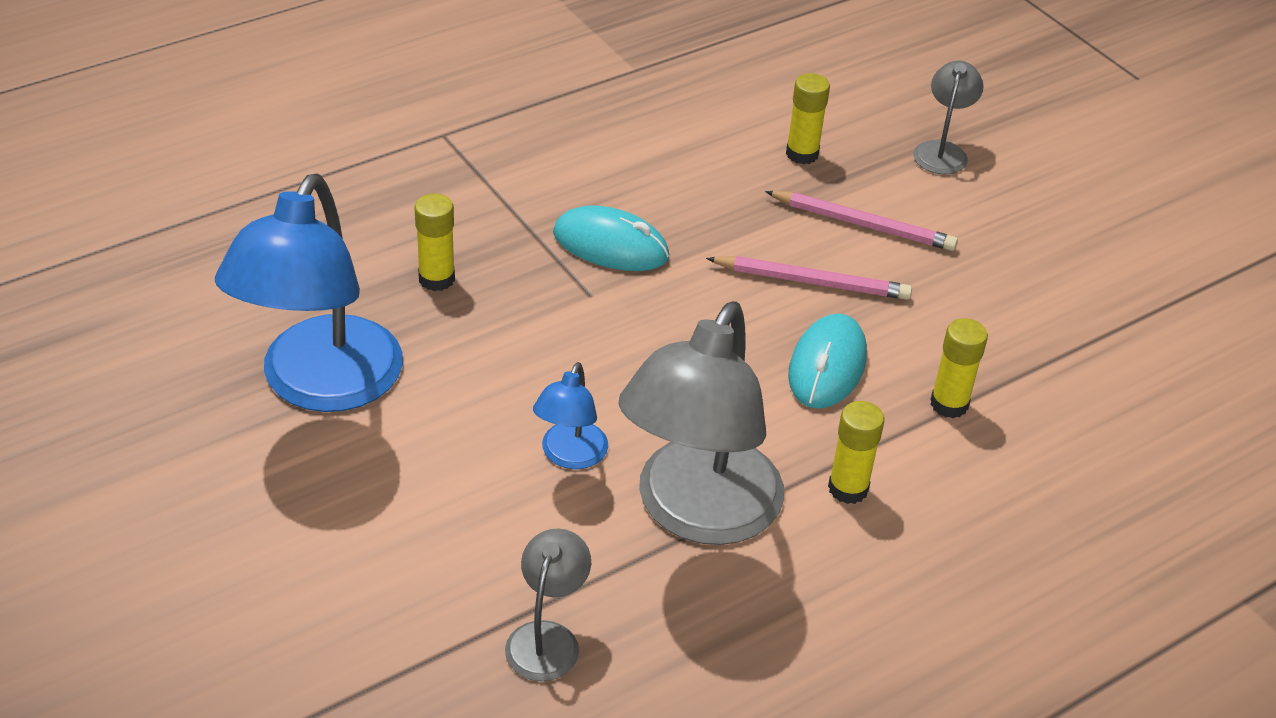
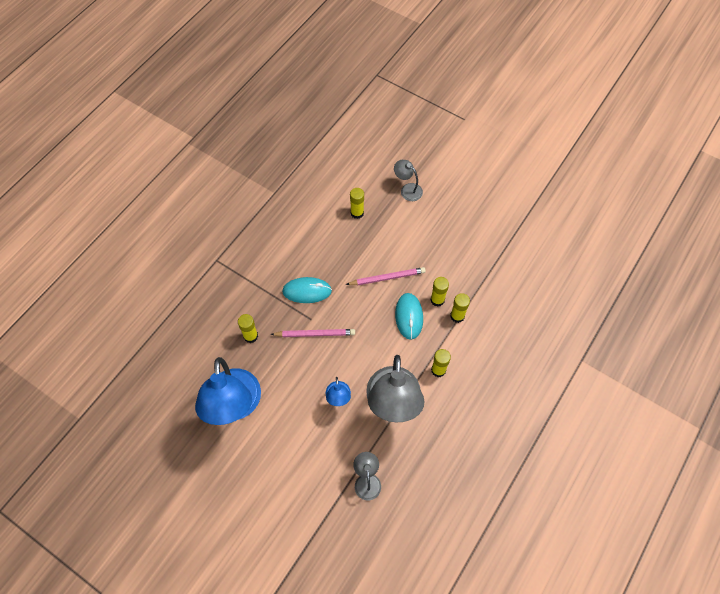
camera: 20 degrees left, 20 degrees up
pink pencil [765,191,958,251] -> pink pencil moved to [270,329,355,337]
grey lamp [913,60,984,174] -> grey lamp turned 45 degrees counterclockwise [394,160,423,201]
none -> yellow glue stick [430,277,449,307]

